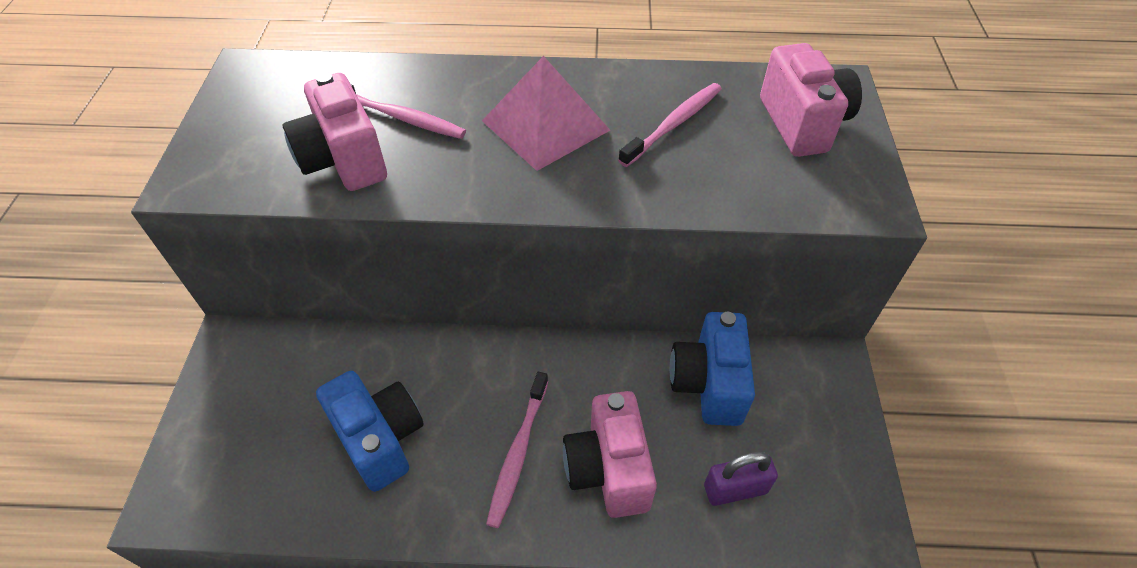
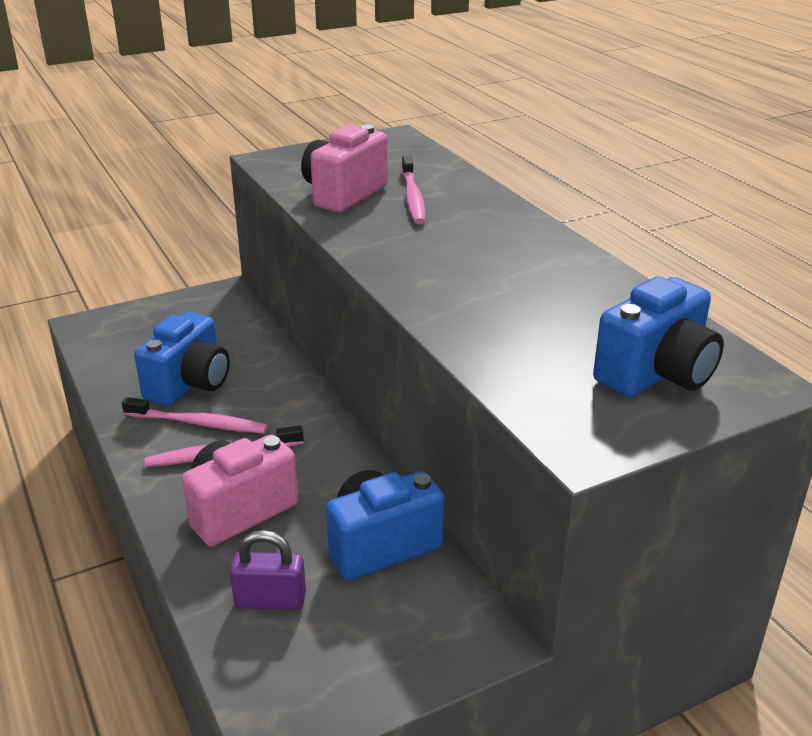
camera: 60 degrees right, 20 degrees down
pink pyramid [482,56,610,171] -> none
pink toothbrush [618,83,722,167] -> pink toothbrush moved to [122,397,268,434]
purple padlock [704,452,778,506] -> purple padlock turned 45 degrees counterclockwise [230,530,306,610]
pink camera [760,43,862,157] -> blue camera [593,276,724,397]

